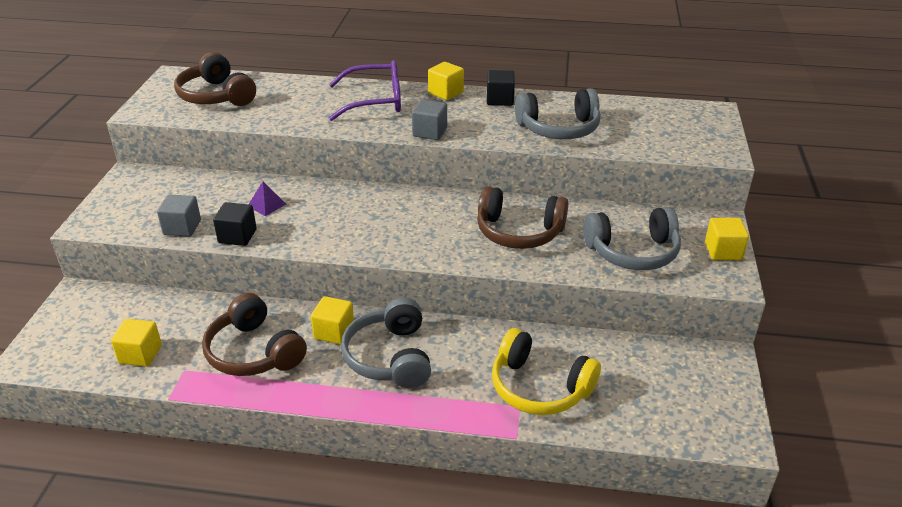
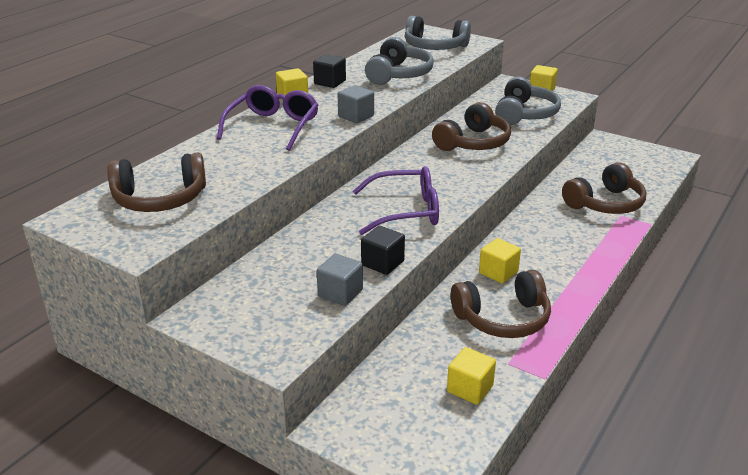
camera: 65 degrees left, 5 degrees down
purple pyramid [248,182,286,216] -> none
grey headphones [341,298,431,388] -> grey headphones moved to [405,16,471,50]
yellow headphones [492,328,601,415] -> brown headphones [562,162,646,214]
none -> purple glasses [353,166,439,235]

